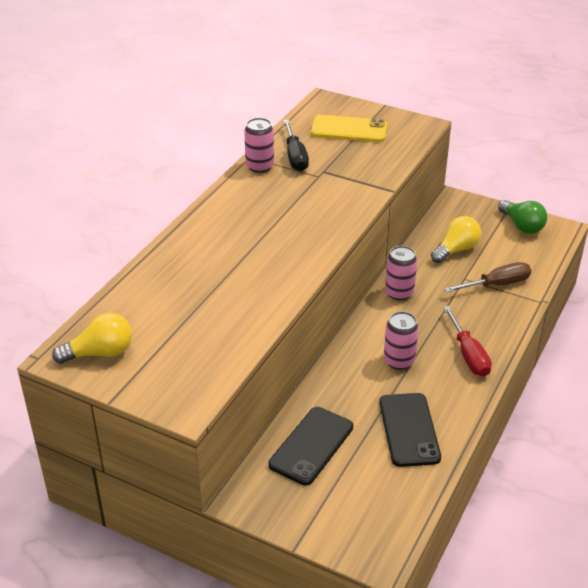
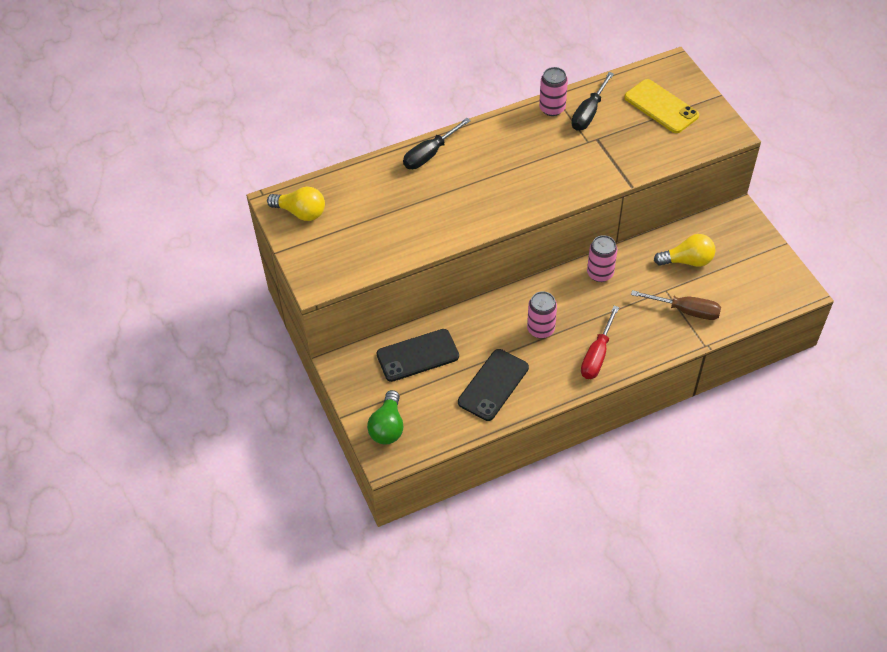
camera: 40 degrees right, 15 degrees up
green light bulb [498,200,547,234] -> green light bulb moved to [367,390,403,445]
none -> black screwdriver [403,118,471,169]

